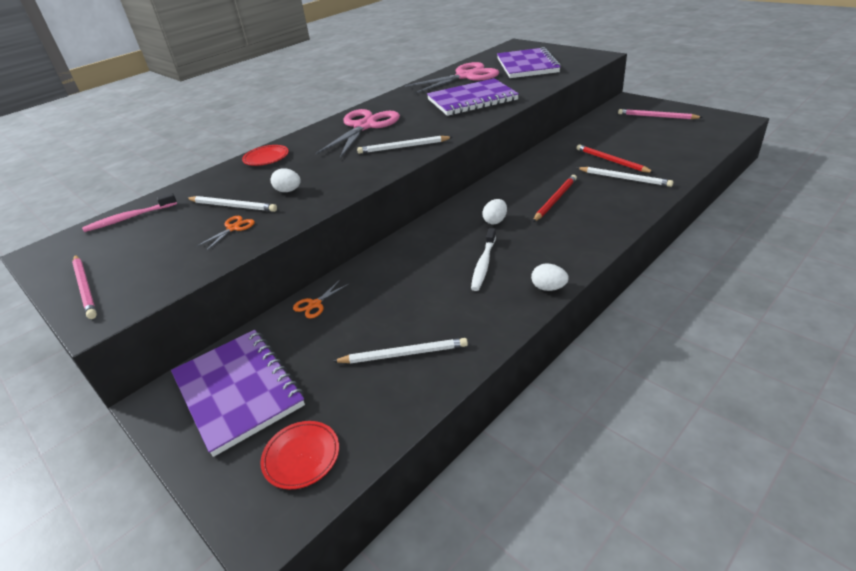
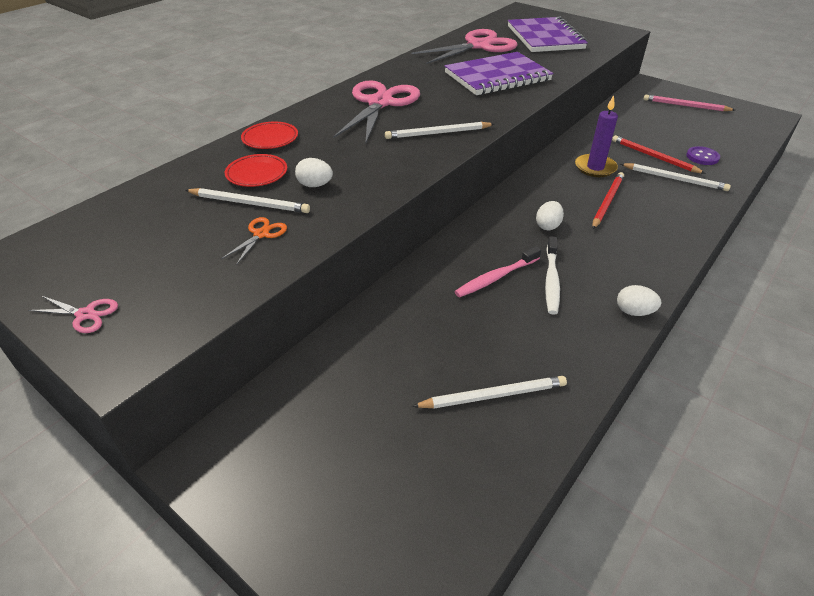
camera: 10 degrees left, 5 degrees up
pink pencil [72,255,97,319] -> pink scissors [28,296,118,333]
pink toothbrush [82,193,177,232] -> pink toothbrush moved to [454,246,541,298]
purple notebook [171,330,305,457] -> none
red plate [261,421,339,489] -> red plate moved to [225,154,287,187]
orange scissors [293,280,349,318] -> none
none -> purple candle [575,95,618,177]
none -> purple button [686,146,720,165]

